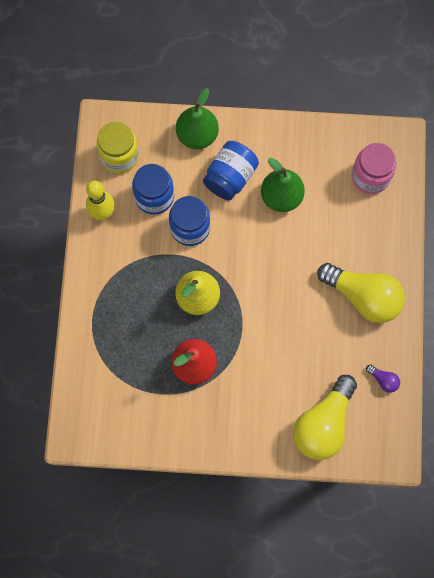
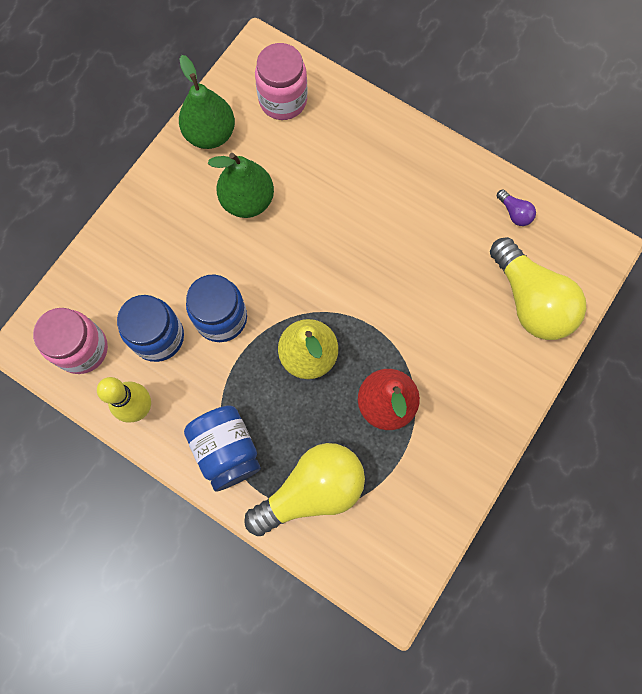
camera: 60 degrees left, 0 degrees up
yellow jar [97,122,139,173] -> pink jar [33,308,108,374]
green pear [176,88,219,149] -> green pear moved to [179,55,235,149]
blue jar [203,141,259,201] -> blue jar moved to [184,405,261,492]
yellow light bulb [317,263,405,323] -> yellow light bulb moved to [244,443,365,536]
purple light bulb [366,364,400,393] -> purple light bulb turned 75 degrees clockwise [497,190,536,226]

